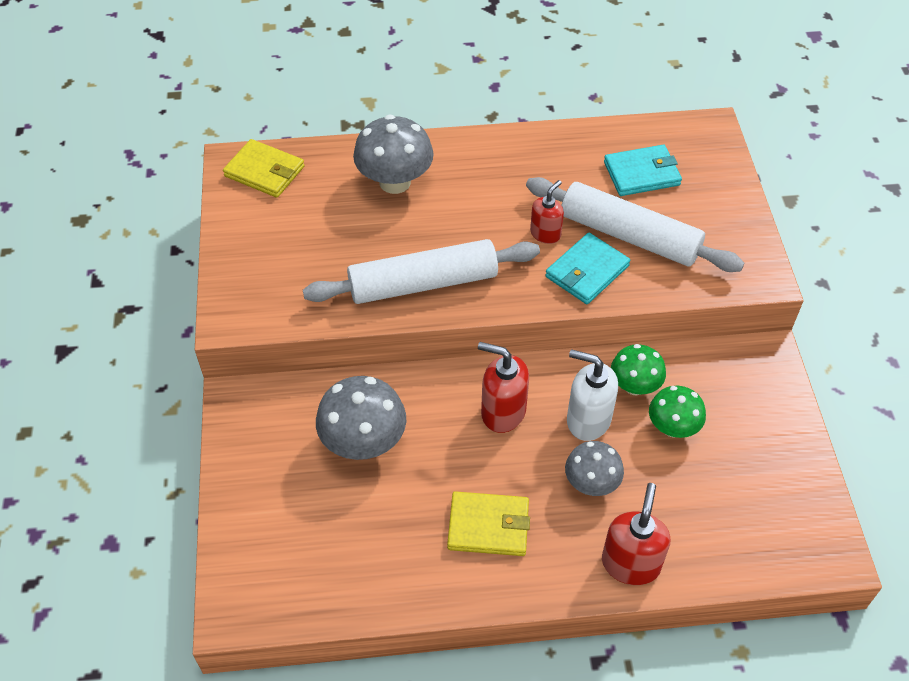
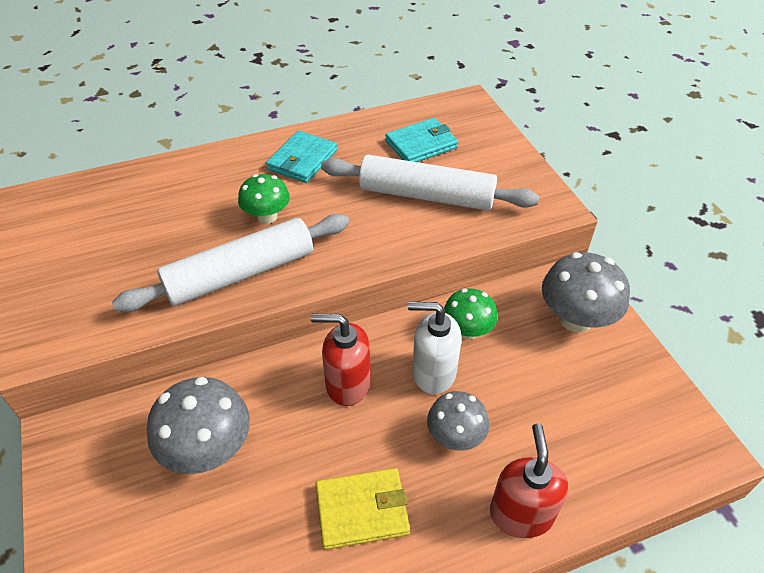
camera: 15 degrees left, 5 degrees down
yellow wallet [223,139,305,198] -> none
grey mushroom [353,114,434,194] -> grey mushroom moved to [542,252,630,333]
red soap dispenser [530,180,564,244] -> none
turquoise wallet [545,233,630,304] -> turquoise wallet moved to [266,131,337,183]
green mushroom [649,386,706,438] -> green mushroom moved to [238,174,290,224]

